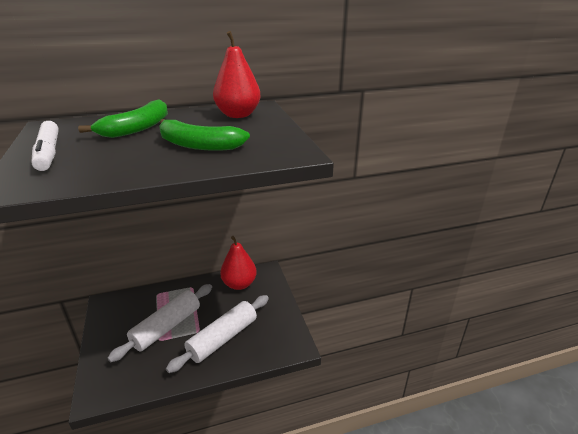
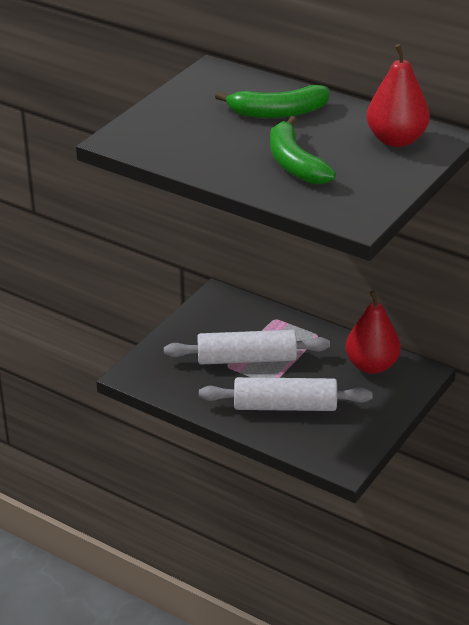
camera: 50 degrees right, 5 degrees up
white marker [32,121,59,171] -> none

